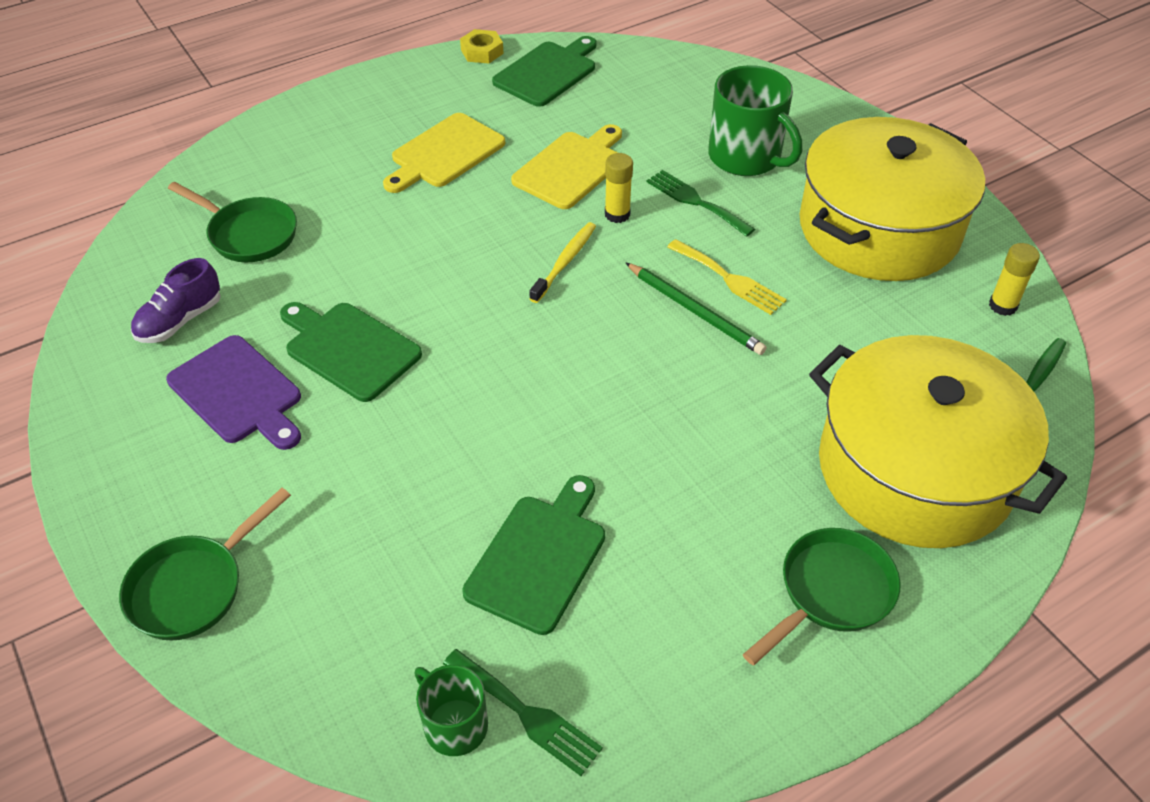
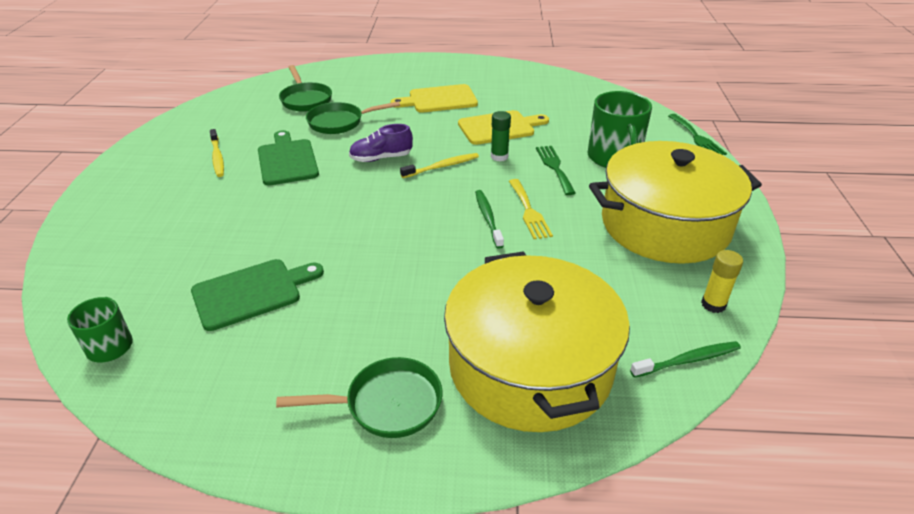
camera: 35 degrees right, 10 degrees down
green pan [119,488,291,641] -> green pan moved to [306,101,400,134]
purple shoe [131,258,221,343] -> purple shoe moved to [349,124,413,162]
purple cutting board [166,335,301,450] -> yellow toothbrush [210,129,224,177]
green fork [443,649,603,776] -> green fork moved to [668,114,727,155]
yellow nut [460,29,504,63] -> none
green cutting board [492,36,597,107] -> none
yellow glue stick [605,153,633,223] -> green glue stick [491,111,511,161]
green pencil [625,262,767,355] -> green toothbrush [475,190,504,249]

